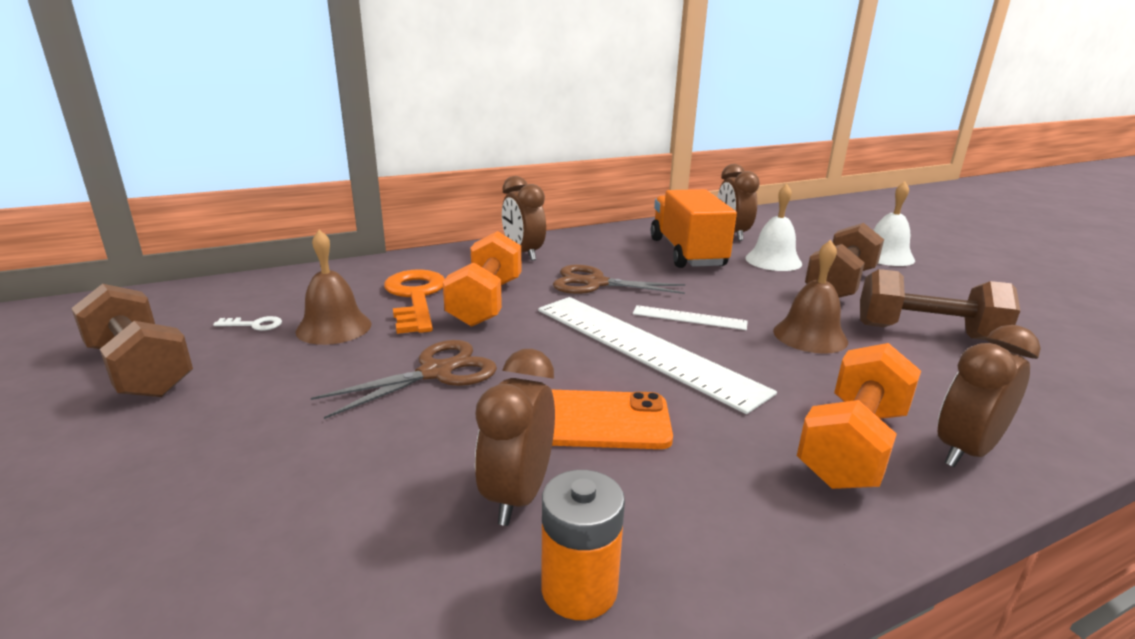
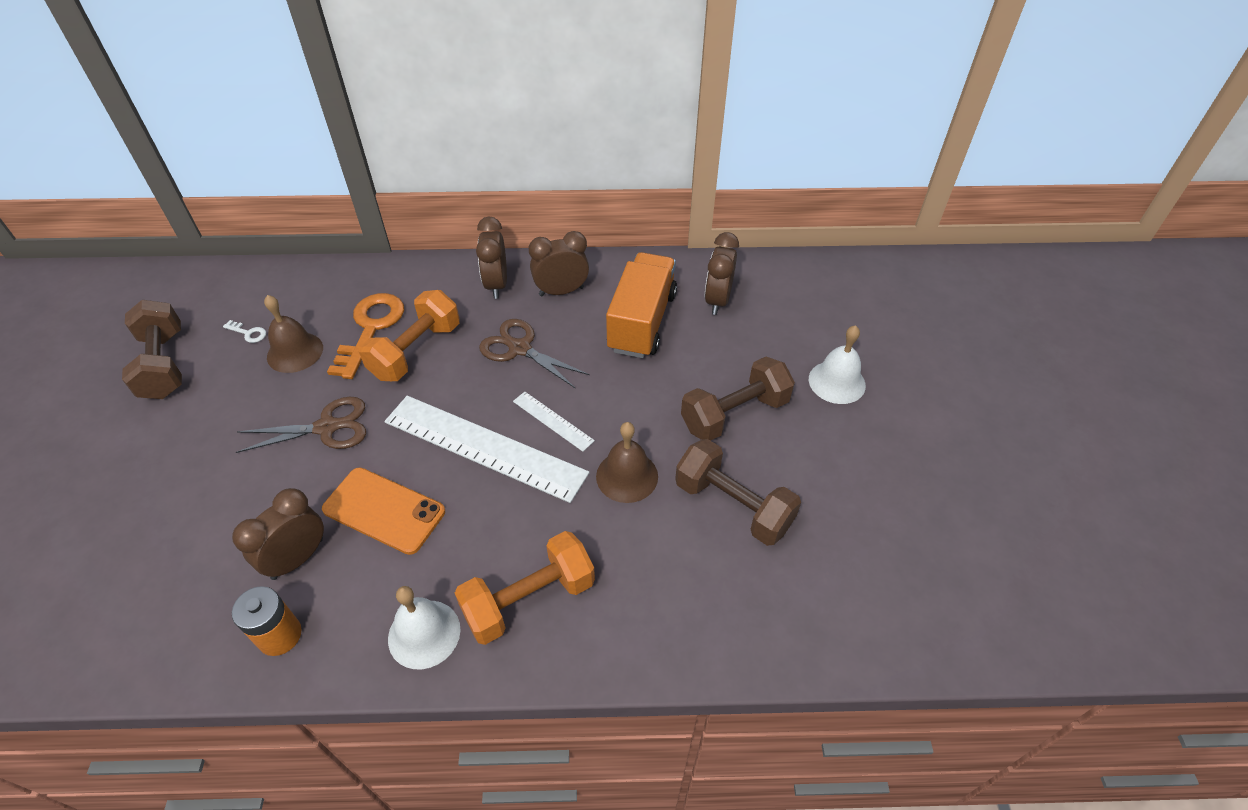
camera: 25 degrees right, 25 degrees up
white ruler [538,297,777,414] -> white ruler turned 45 degrees counterclockwise [384,396,589,503]
white bell [745,184,802,271] -> white bell moved to [388,586,461,669]
brown clock [938,325,1041,467] -> brown clock moved to [529,231,589,296]

